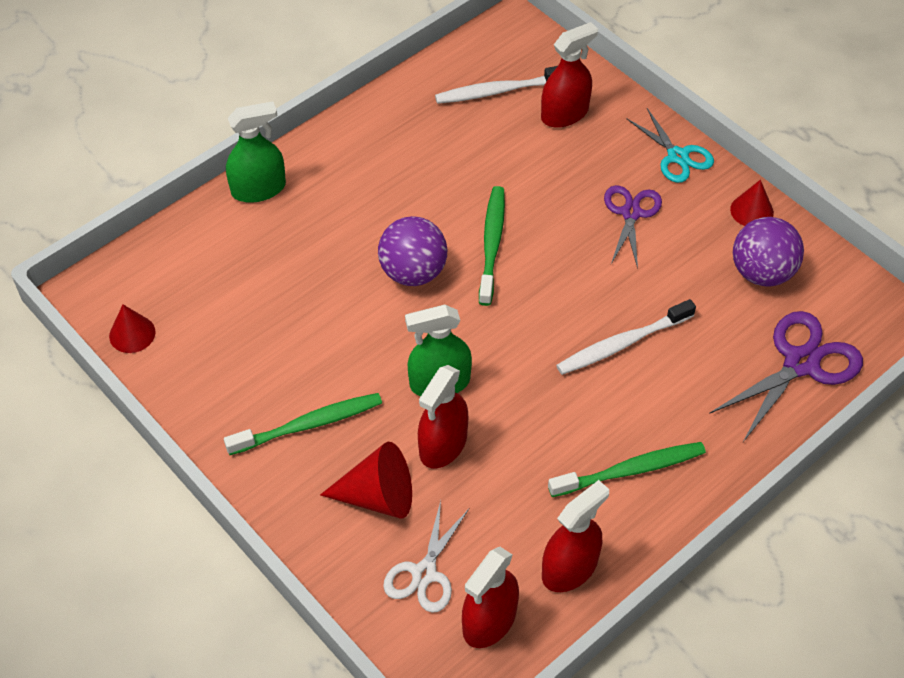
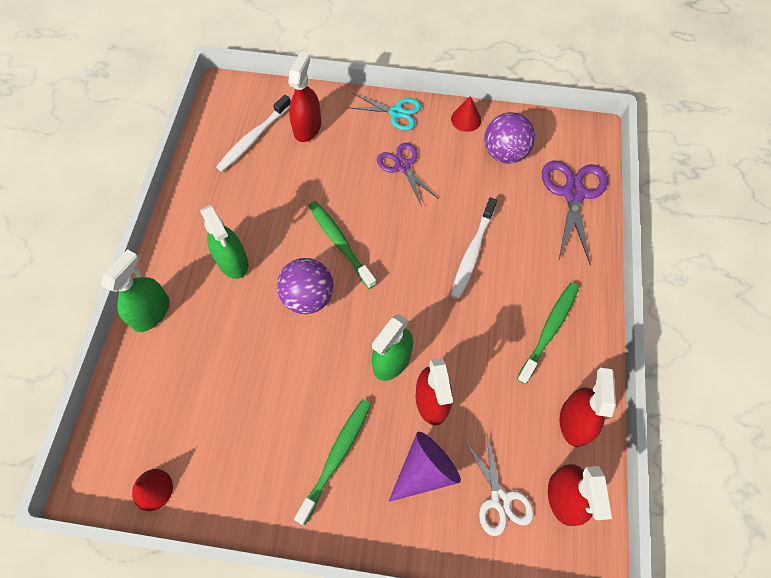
camera: 40 degrees left, 10 degrees up
red cone [320,442,412,518] -> purple cone [388,432,461,502]
none -> green spray bottle [200,205,249,279]

